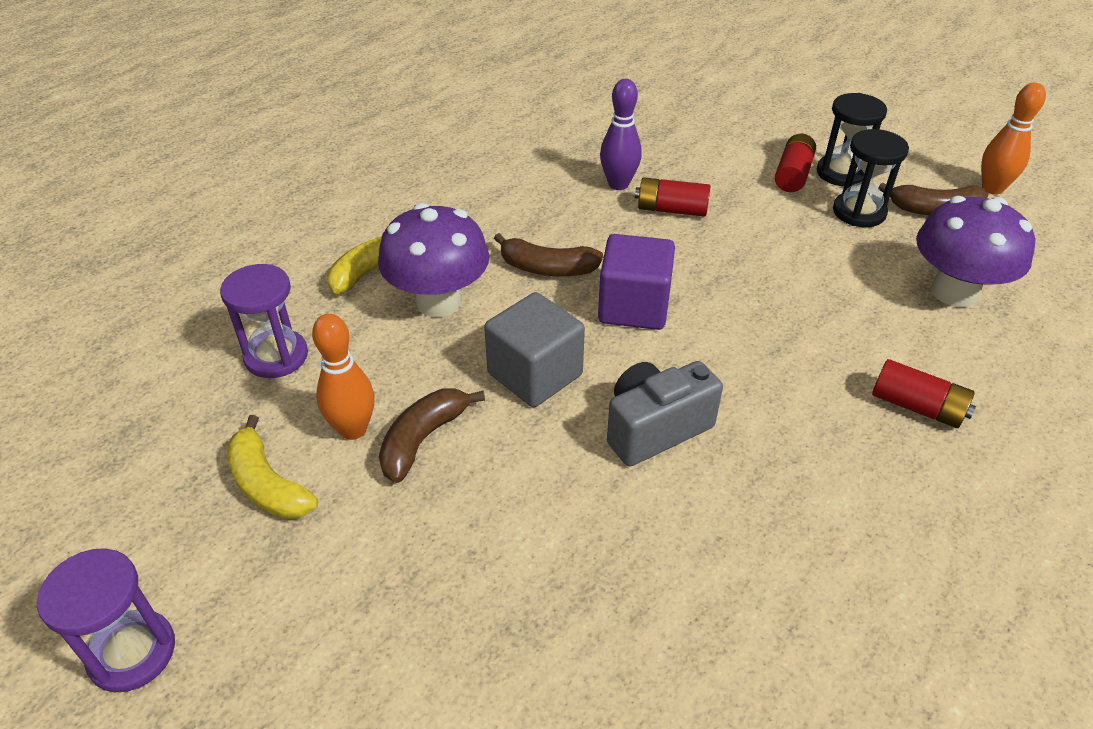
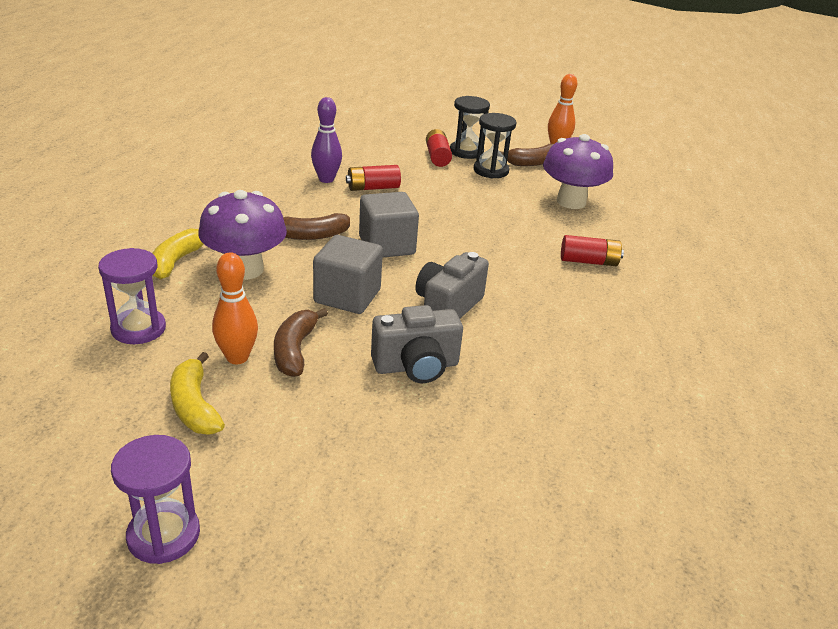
camera: 30 degrees left, 10 degrees down
yellow banana [227,415,318,519] -> yellow banana turned 45 degrees clockwise [170,352,225,435]
purple cube [598,234,675,330] -> grey cube [359,192,419,258]
none -> grey camera [371,305,463,383]

